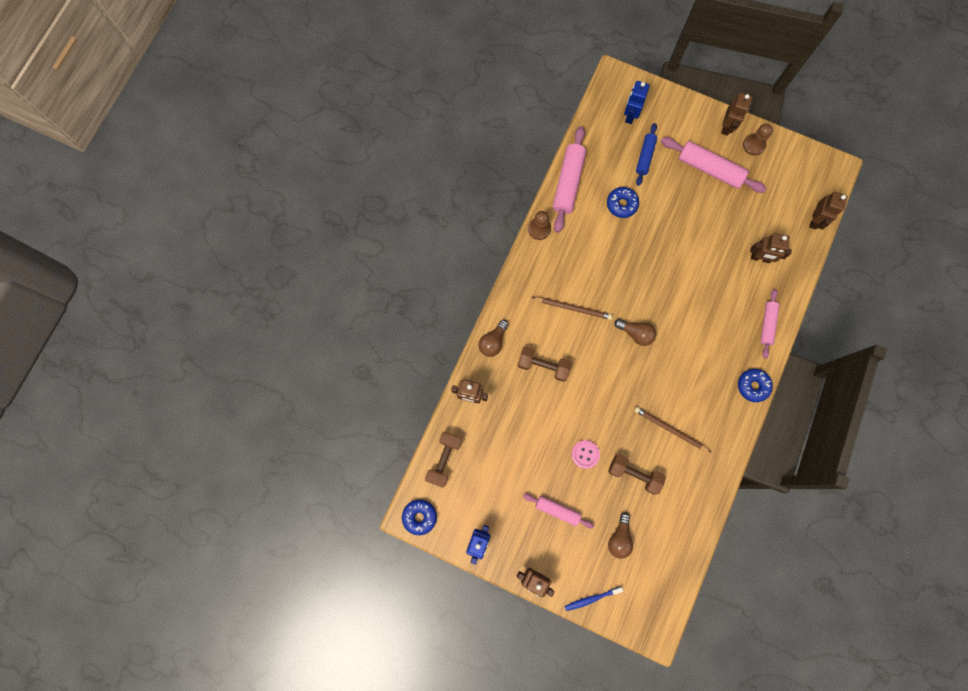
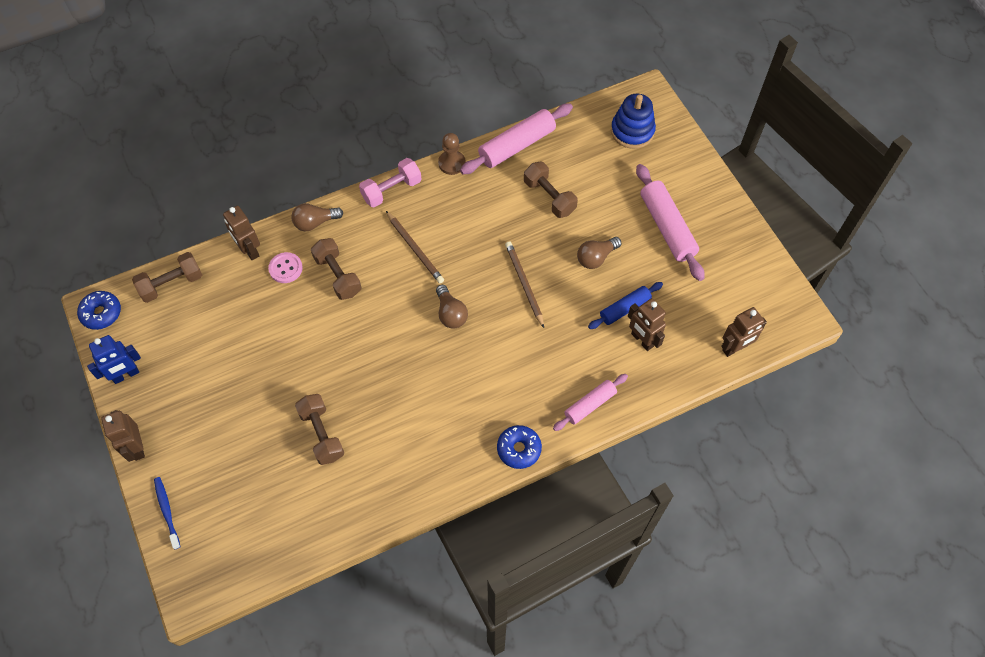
camera: 40 degrees right, 15 degrees down
pink rolling pin [523,494,594,528] -> none
blue toothbrush [565,586,623,611] -> blue toothbrush turned 45 degrees clockwise [154,477,180,549]
pink button [571,440,600,469] -> pink button moved to [268,252,303,283]
blue donut [607,187,639,218] -> brown dumbbell [524,162,578,218]
brown light bulb [608,512,633,559] -> brown light bulb moved to [577,237,622,269]
blue robot [624,81,649,124] -> blue stacking toy [611,94,656,149]
brown pencil [634,407,711,452] -> brown pencil moved to [505,241,544,328]
blue rolling pin [636,123,657,186] -> blue rolling pin moved to [588,282,663,329]
brown robot [721,93,752,136] -> none
brown pawn [743,124,773,156] -> none
none -> pink dumbbell [359,158,421,207]

